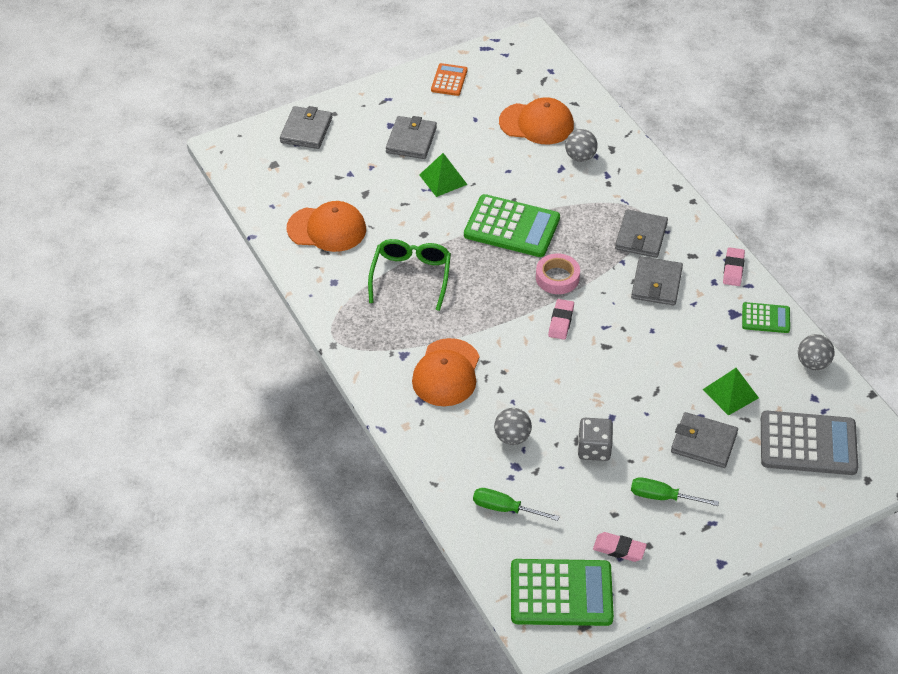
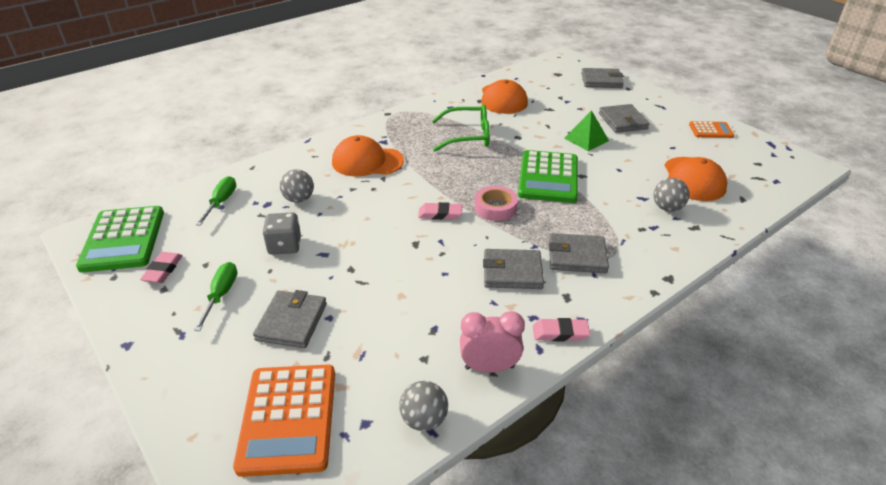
camera: 80 degrees right, 10 degrees down
grey wallet [386,116,437,159] -> grey wallet turned 75 degrees clockwise [599,104,649,133]
green pyramid [703,368,759,416] -> none
green calculator [742,302,790,333] -> pink clock [460,311,525,373]
grey calculator [761,411,858,475] -> orange calculator [233,365,335,477]

